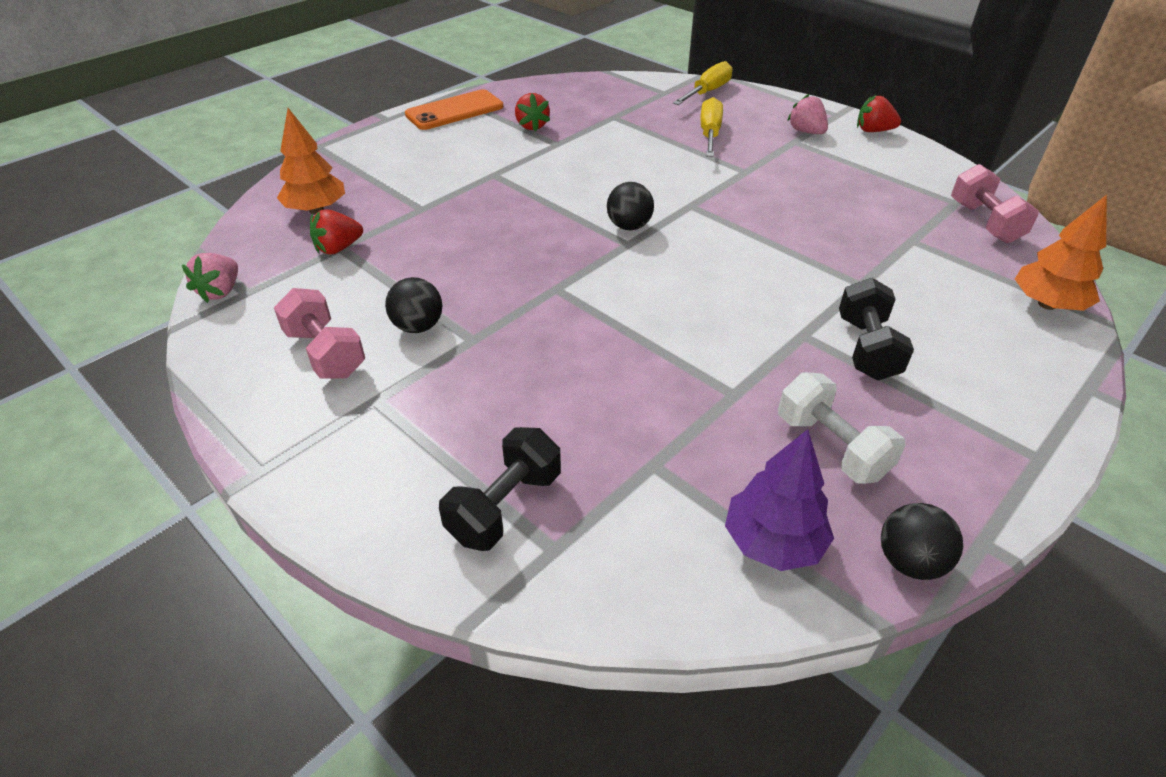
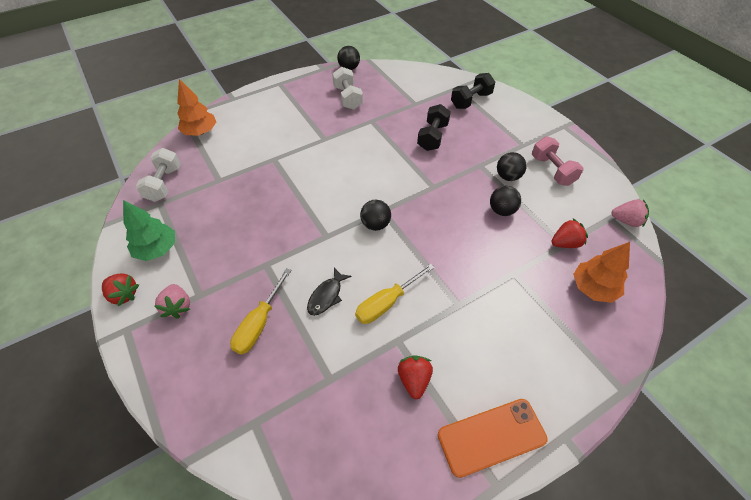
camera: 165 degrees left, 10 degrees up
pink strawberry [182,253,238,303] -> pink strawberry turned 75 degrees clockwise [611,199,649,227]
yellow screwdriver [673,61,733,105] -> yellow screwdriver moved to [355,264,435,324]
purple tree [725,429,834,571] -> none
black dumbbell [839,278,914,380] -> black dumbbell moved to [417,104,451,151]
pink dumbbell [951,164,1039,243] -> white dumbbell [136,148,181,202]
none -> green tree [123,200,175,261]
none -> black fish [307,268,352,316]
none -> black ball [490,186,521,216]

